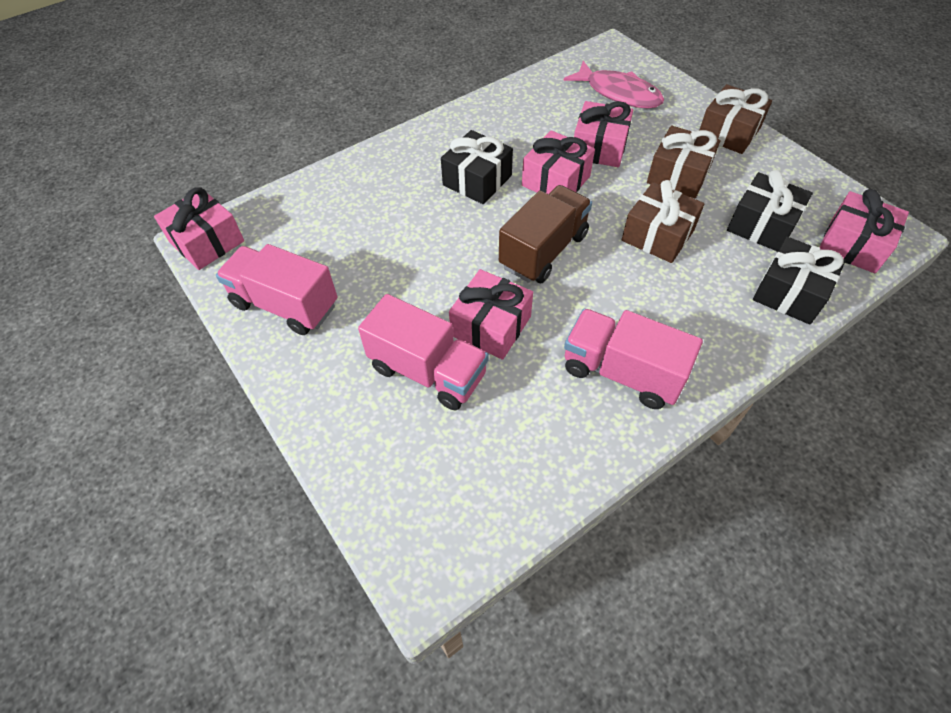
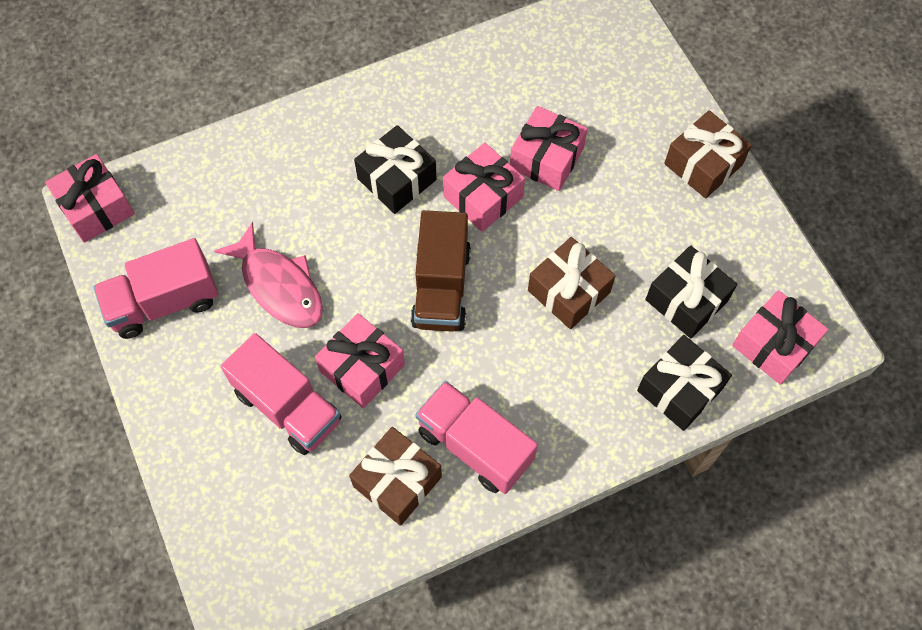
camera: 10 degrees right, 10 degrees up
pink truck [216,244,337,335] -> pink truck turned 60 degrees counterclockwise [93,238,218,339]
brown truck [499,185,592,283] -> brown truck turned 135 degrees clockwise [411,210,471,332]
pink fish [564,61,664,108] -> pink fish moved to [214,222,323,328]
brown gift [647,126,720,198] -> brown gift moved to [349,427,442,526]

